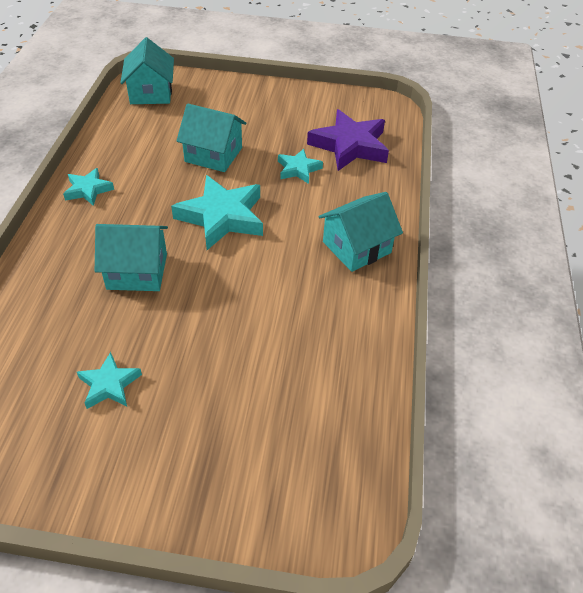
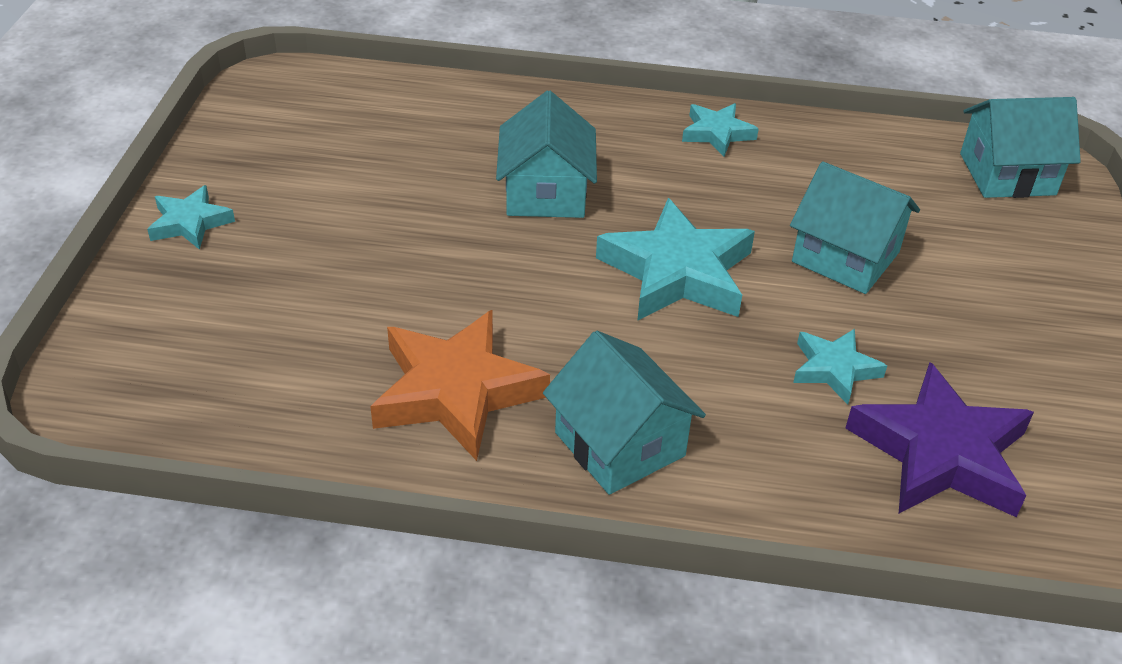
camera: 90 degrees right, 5 degrees down
turquoise star [77,352,142,409] -> turquoise star moved to [147,185,235,250]
turquoise house [177,104,246,172] -> turquoise house turned 75 degrees counterclockwise [790,162,920,294]
none -> orange star [370,310,550,461]

